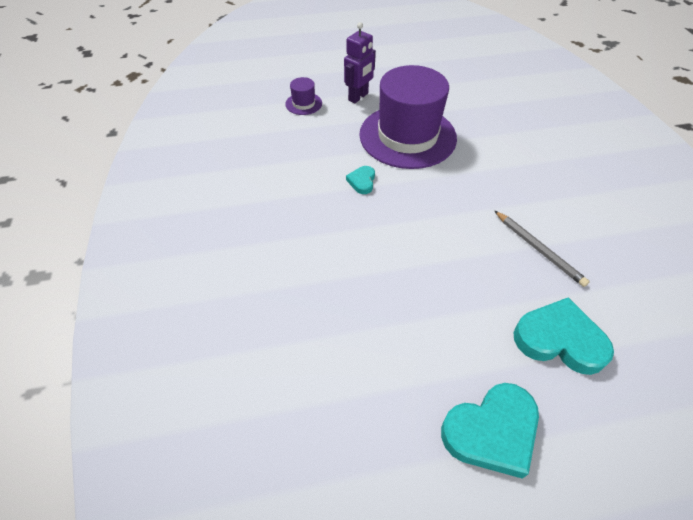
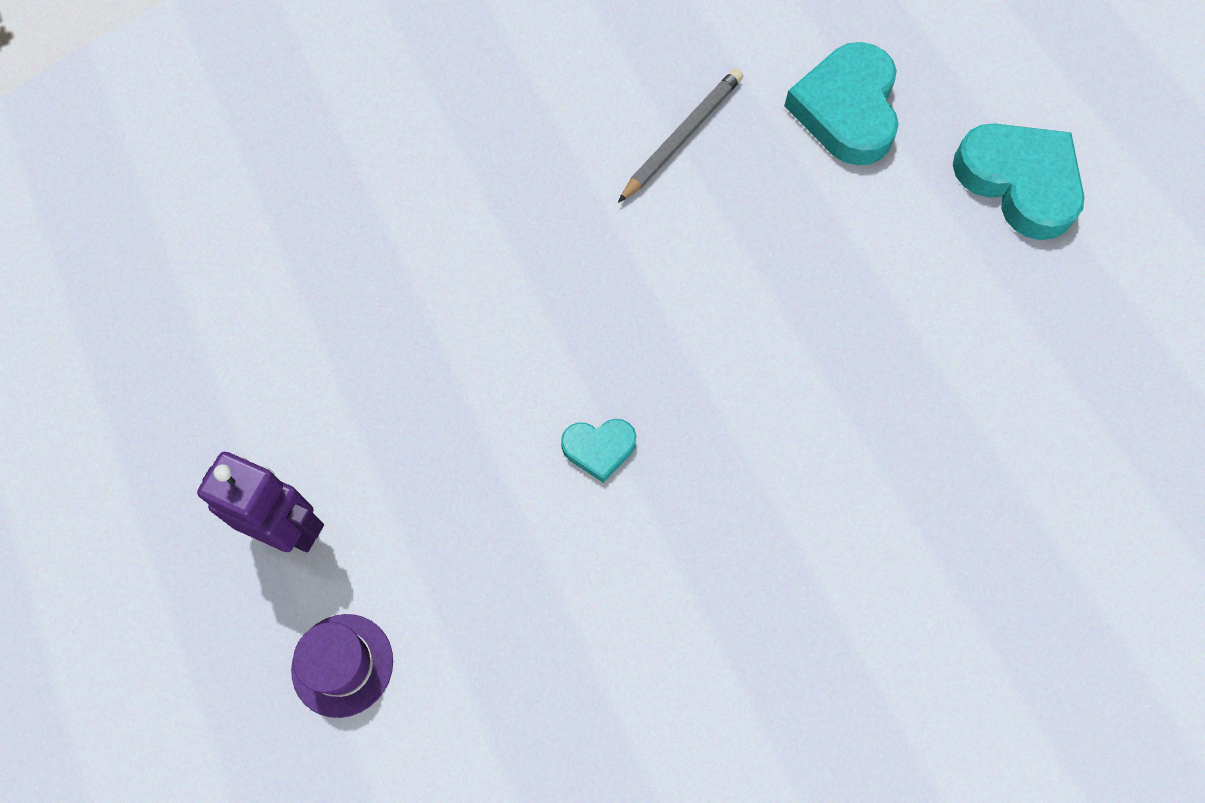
camera: 105 degrees left, 15 degrees up
purple hat [359,65,457,169] -> none

